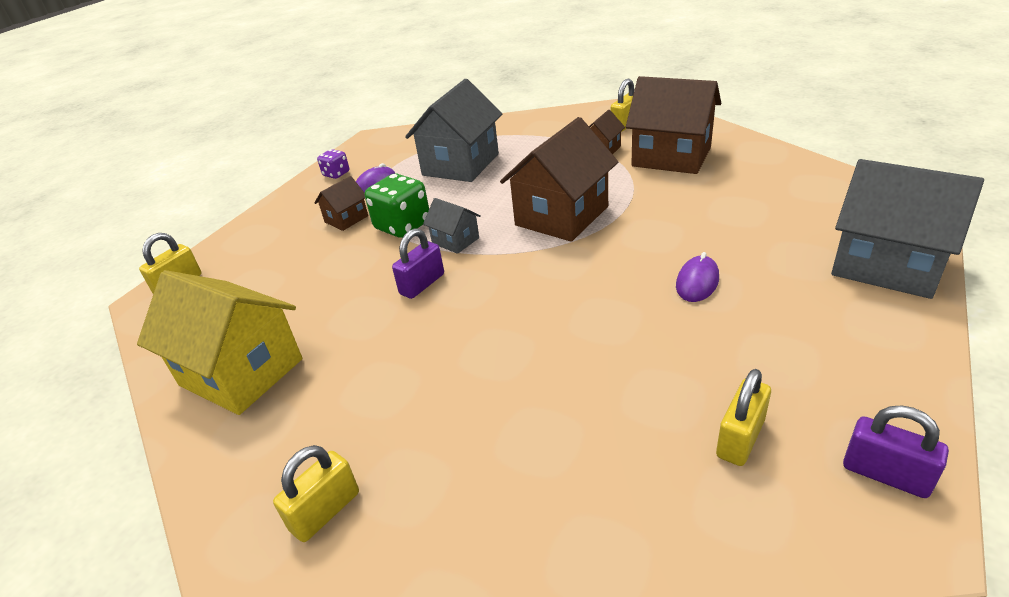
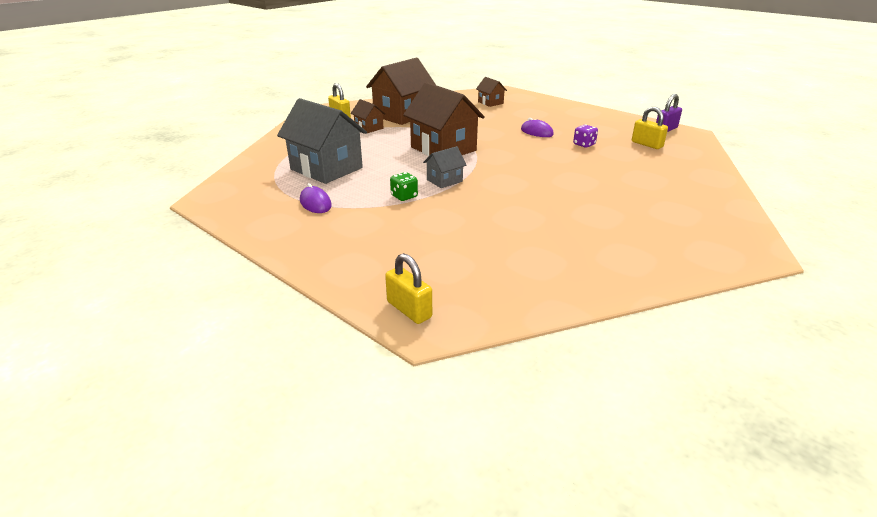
camera: 80 degrees left, 5 degrees down
yellow house [137,270,303,415] -> none
yellow padlock [273,445,359,542] -> none
brown house [315,176,368,231] -> brown house moved to [476,77,507,107]
purple dice [317,149,349,179] -> purple dice moved to [573,124,598,148]
green dice [365,174,429,238] -> green dice [390,172,418,201], size x0.56
purple padlock [392,228,444,299] -> none
grey house [831,159,984,299] -> none

